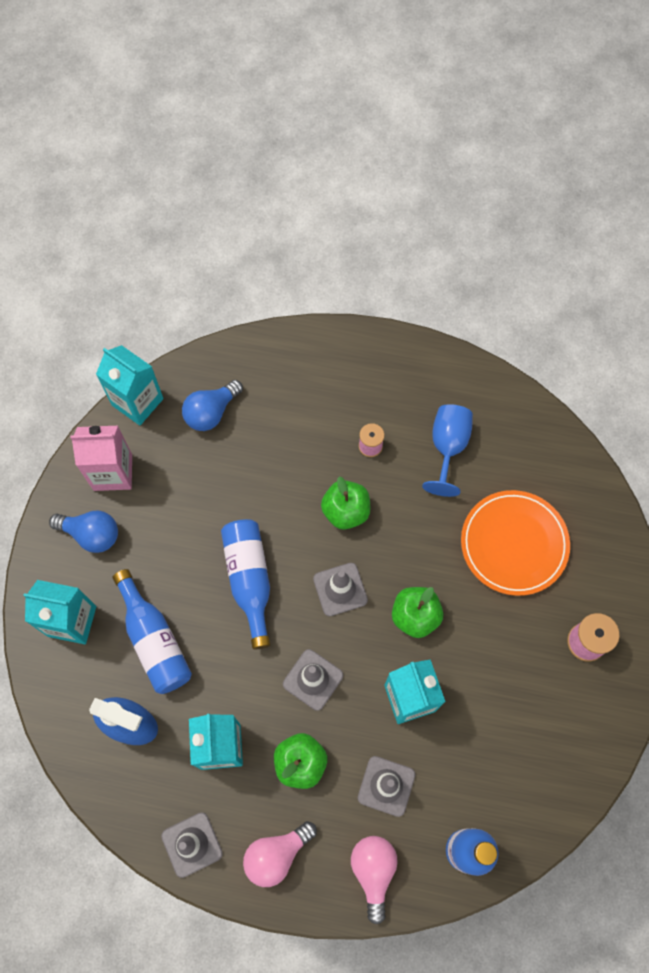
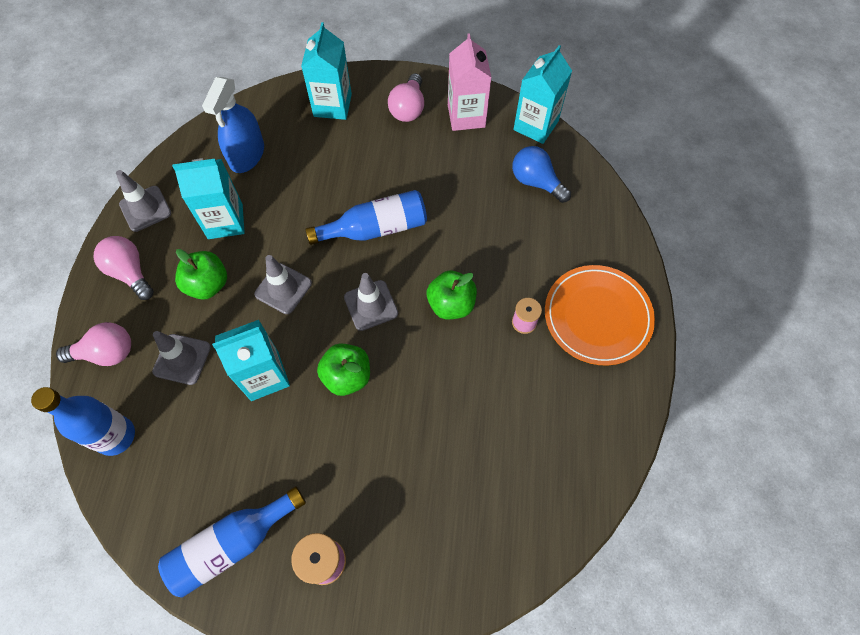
camera: 85 degrees right, 5 degrees down
blue light bulb [49,511,118,553] -> pink light bulb [388,73,424,122]
blue bottle [113,569,192,694] -> blue bottle moved to [158,486,306,598]
blue goblet [422,404,473,497] -> none
orange plate [461,490,570,596] -> orange plate moved to [545,265,655,366]

